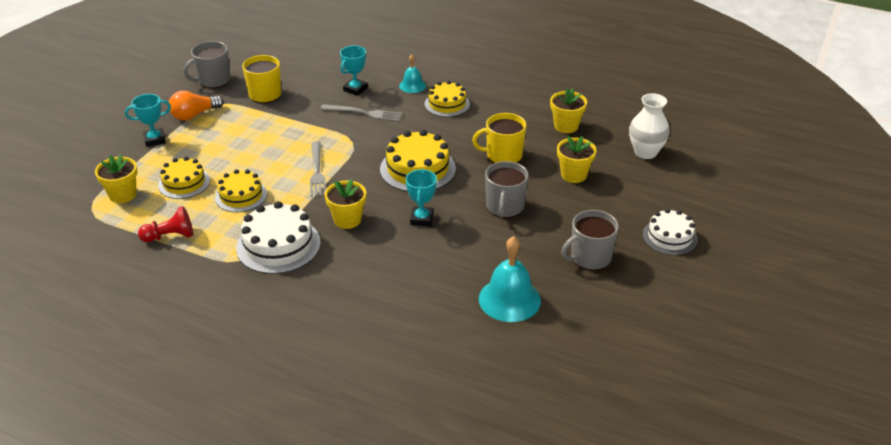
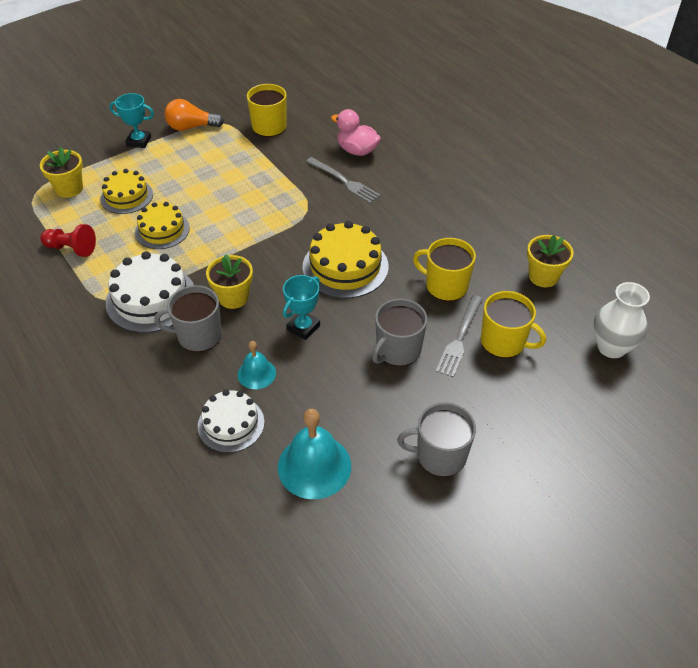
camera: 30 degrees right, 10 degrees up
grey mug [183,41,231,88] -> grey mug moved to [154,285,222,352]
grey fork [310,141,326,197] -> grey fork moved to [436,295,483,378]
turquoise trophy [340,46,368,96] -> pink duck [331,109,381,156]
turquoise bell [399,54,426,93] -> turquoise bell moved to [238,341,276,389]
yellow cake [425,81,470,117] -> none
yellow flower pot [557,136,597,183] -> yellow mug [481,291,546,358]
white cake [643,209,698,255] -> white cake moved to [198,390,264,453]

